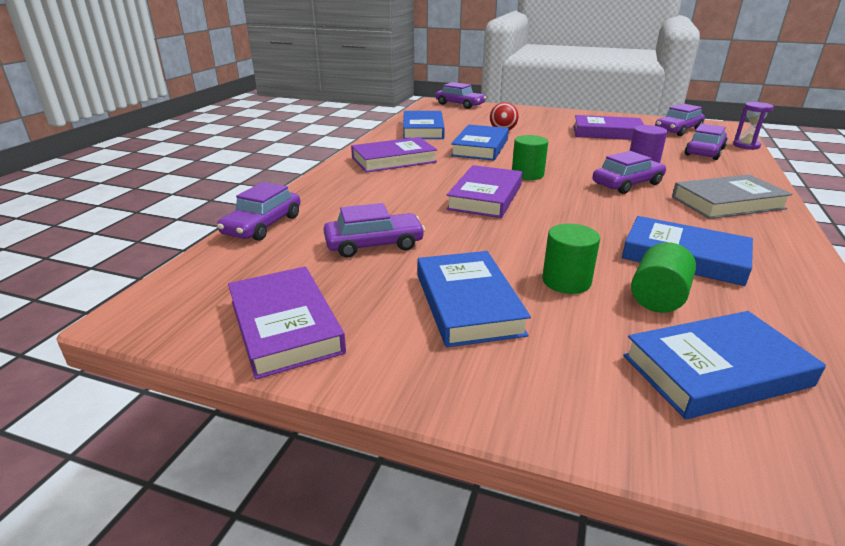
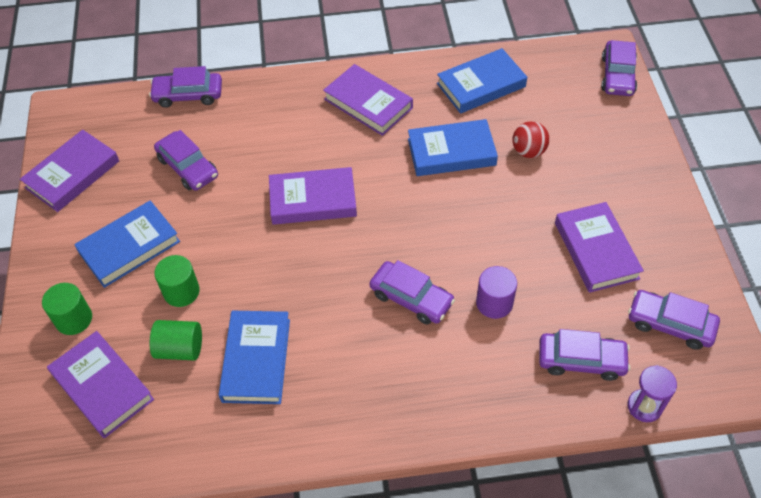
camera: 65 degrees right, 25 degrees up
green cylinder [512,135,548,180] -> green cylinder moved to [42,283,92,335]
blue book [623,311,826,419] -> purple book [47,331,154,438]
grey book [672,175,793,219] -> none

